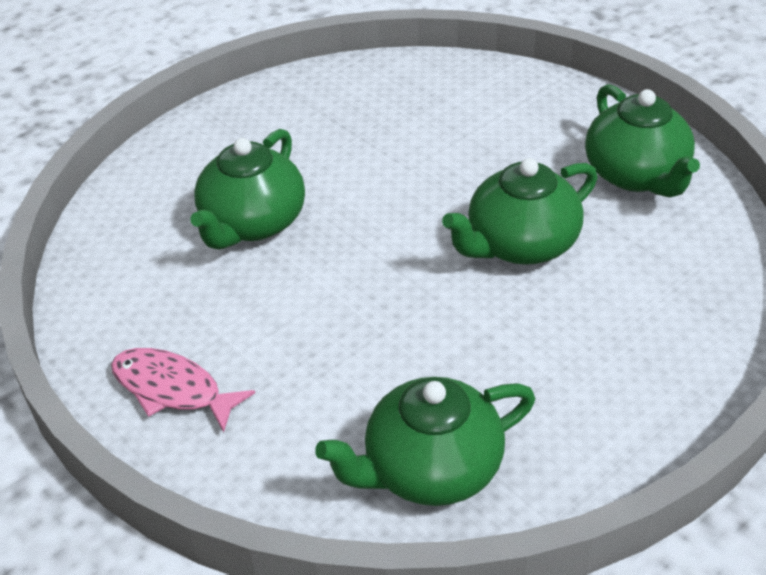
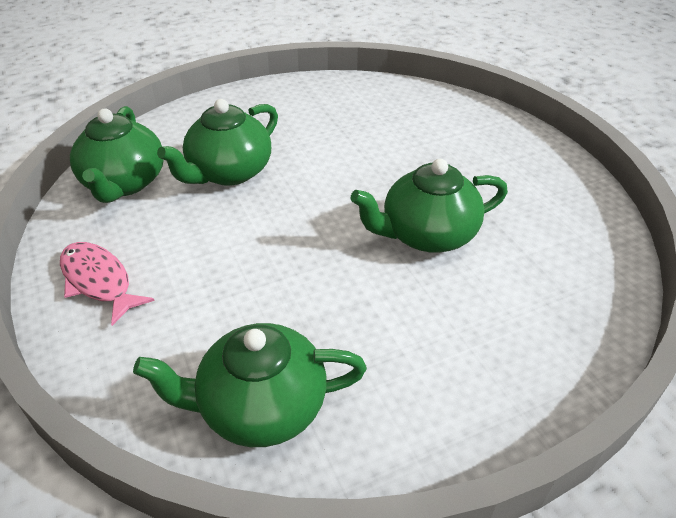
camera: 15 degrees right, 0 degrees up
green teapot [585,84,700,197] -> green teapot moved to [70,106,163,203]

